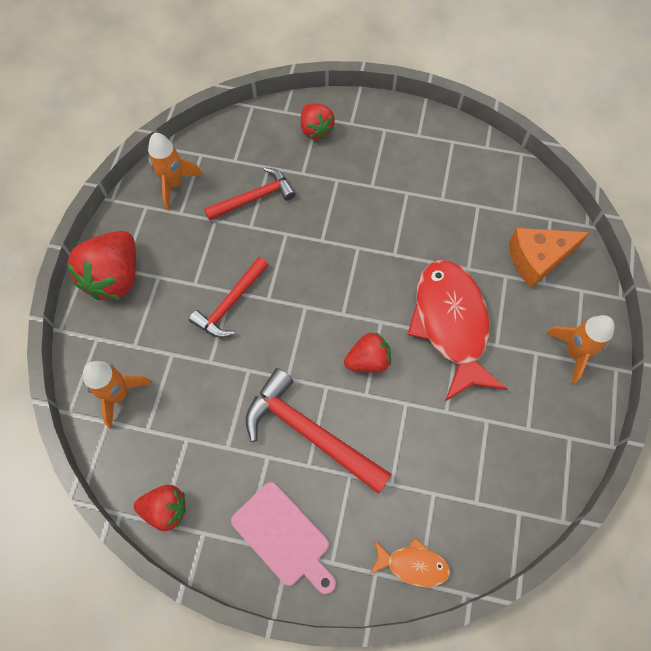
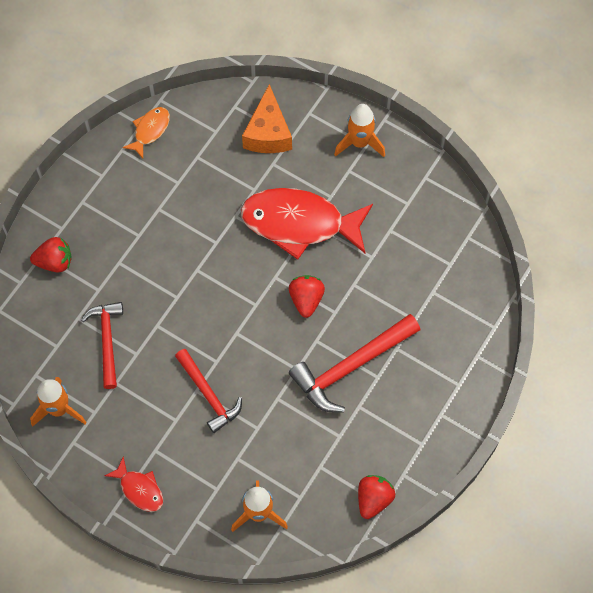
camera: 70 degrees left, 0 degrees up
red strawberry [67,231,136,300] -> red fish [104,456,163,512]
pink cutting board [231,482,336,594] -> none
orange fish [370,538,450,587] -> orange fish moved to [123,107,170,158]

